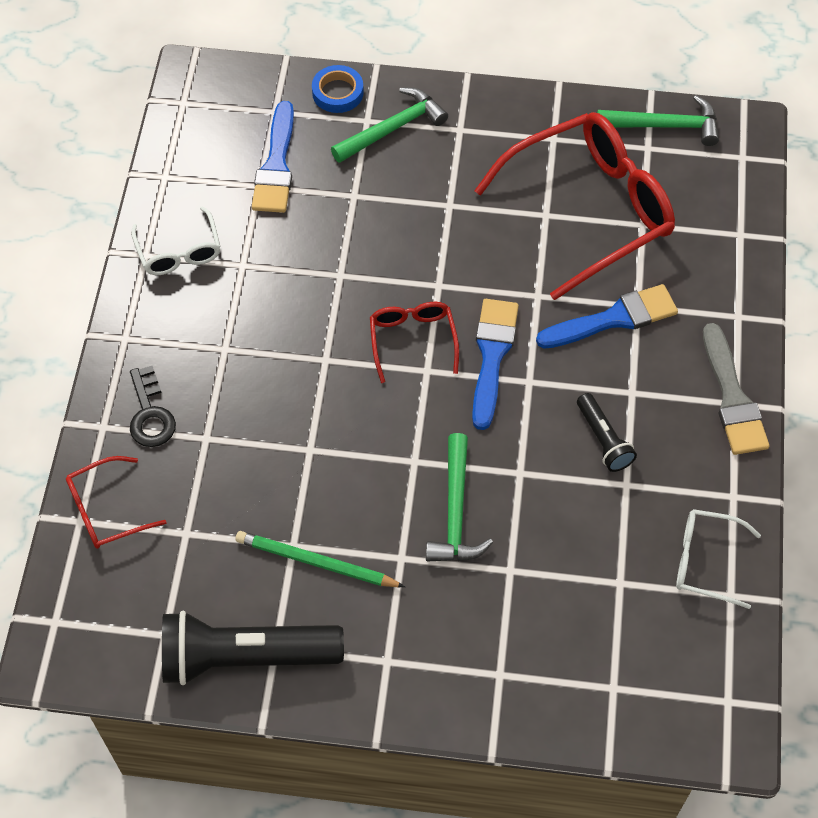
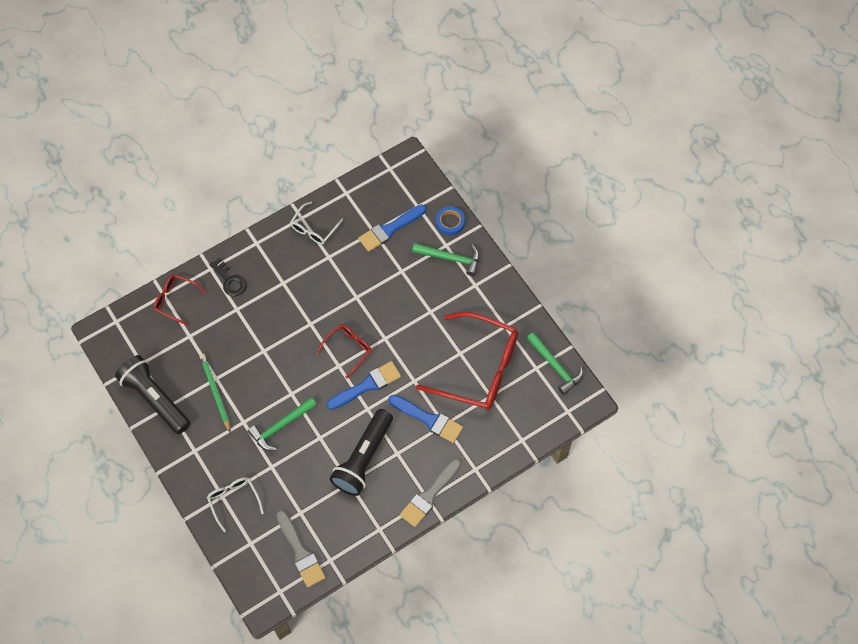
camera: 50 degrees right, 5 degrees up
black key [130,366,176,447] -> black key turned 75 degrees counterclockwise [210,258,247,296]
black flashlight [577,393,637,472] -> black flashlight [330,409,393,496], size x1.97
white glasses [676,509,761,609] -> white glasses moved to [207,477,264,532]
none -> grey brush [276,510,326,587]

